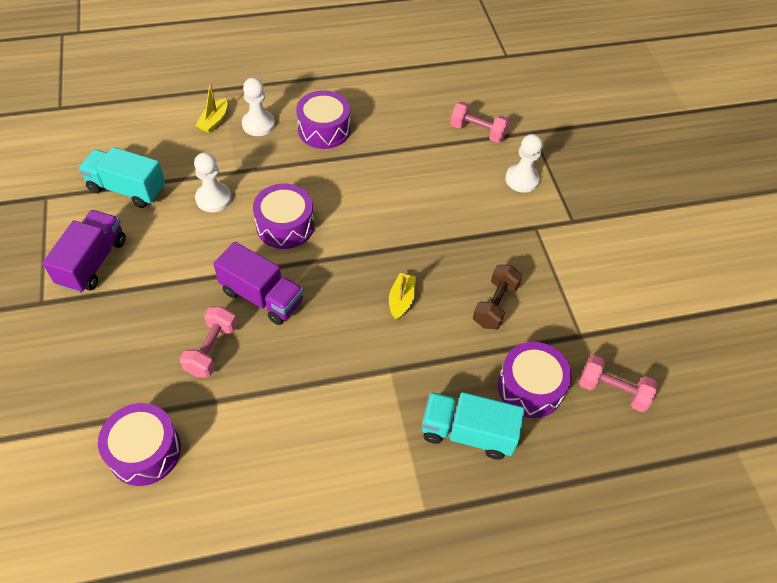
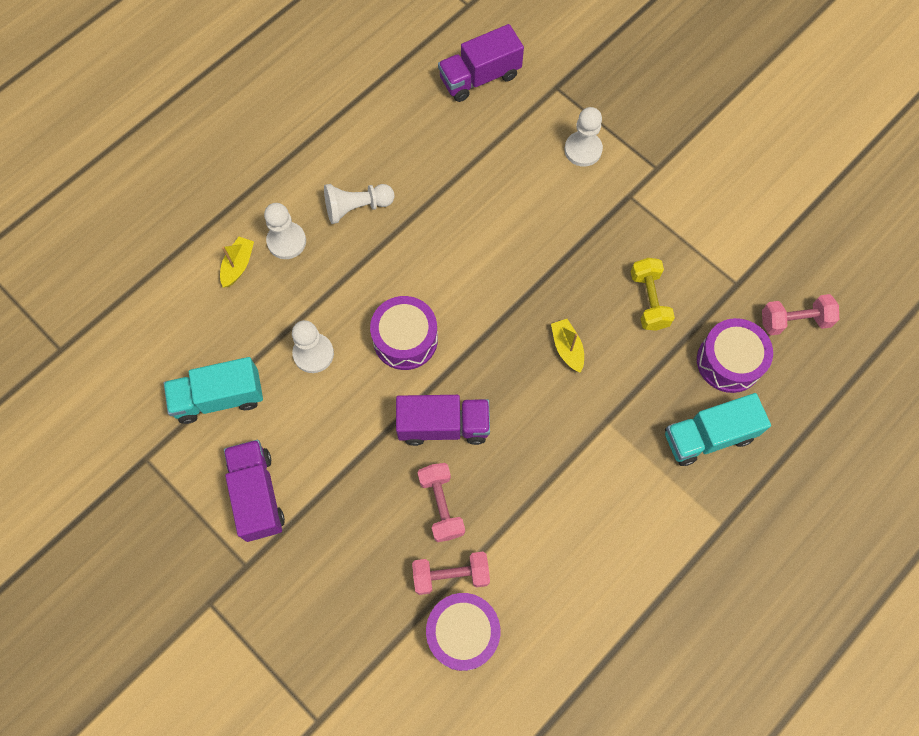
camera: 30 degrees left, 15 degrees up
yellow boat [195,83,227,133] -> yellow boat turned 150 degrees counterclockwise [220,237,254,287]
purple drum [296,90,350,149] -> white pawn [324,184,395,224]
pink dumbbell [450,101,510,143] -> pink dumbbell moved to [412,552,490,595]
brown dumbbell [473,265,523,329] -> yellow dumbbell [631,258,675,331]
none -> purple truck [438,24,524,102]

